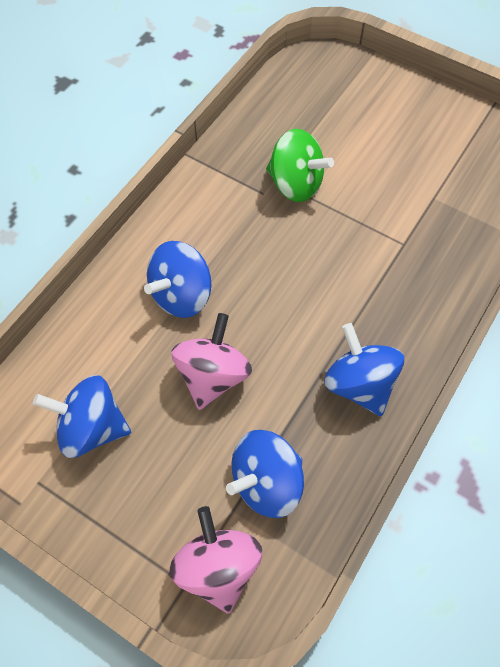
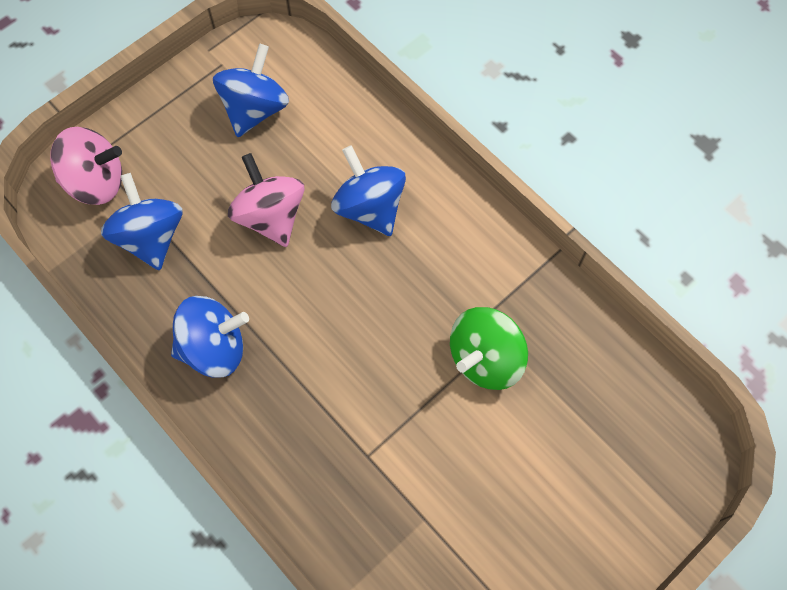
camera: 105 degrees right, 5 degrees up
pink spinning top [171,313,252,410] -> pink spinning top turned 150 degrees counterclockwise [228,153,304,247]

